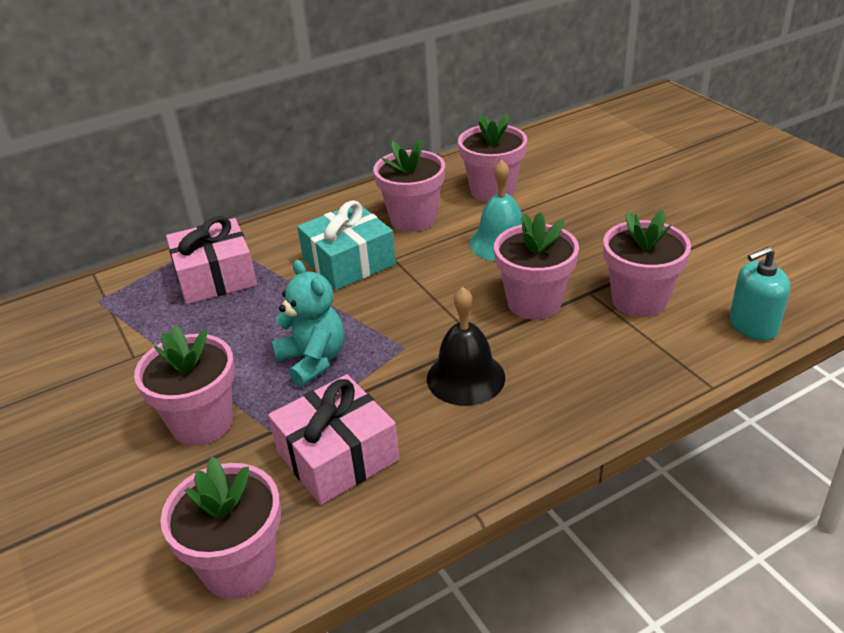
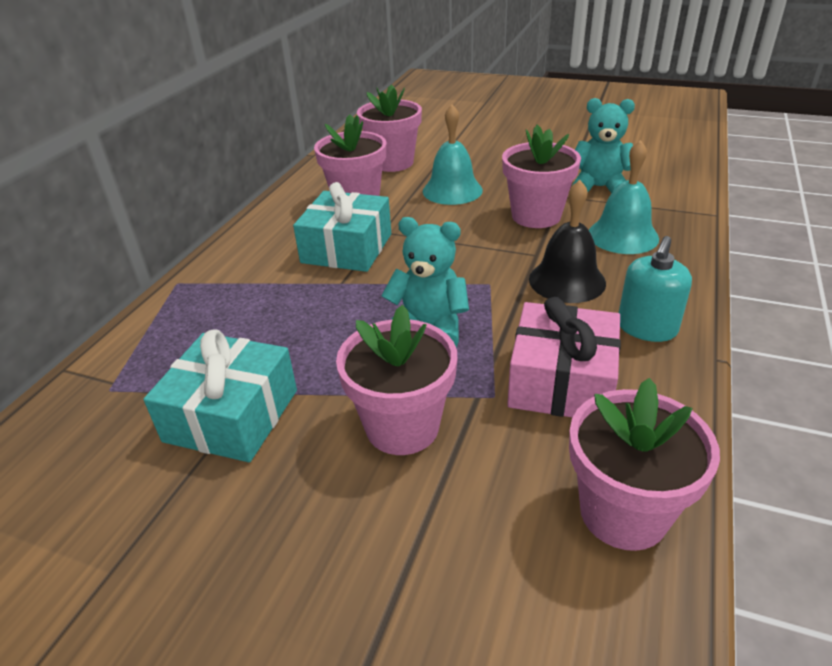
camera: 40 degrees left, 0 degrees up
pink gift [166,216,257,304] -> none
pink flower pot [603,210,691,317] -> turquoise teddy bear [572,98,635,193]
turquoise soap dispenser [729,246,790,341] -> turquoise soap dispenser moved to [619,236,692,342]
none -> turquoise gift [143,329,297,462]
none -> turquoise bell [589,140,659,254]

